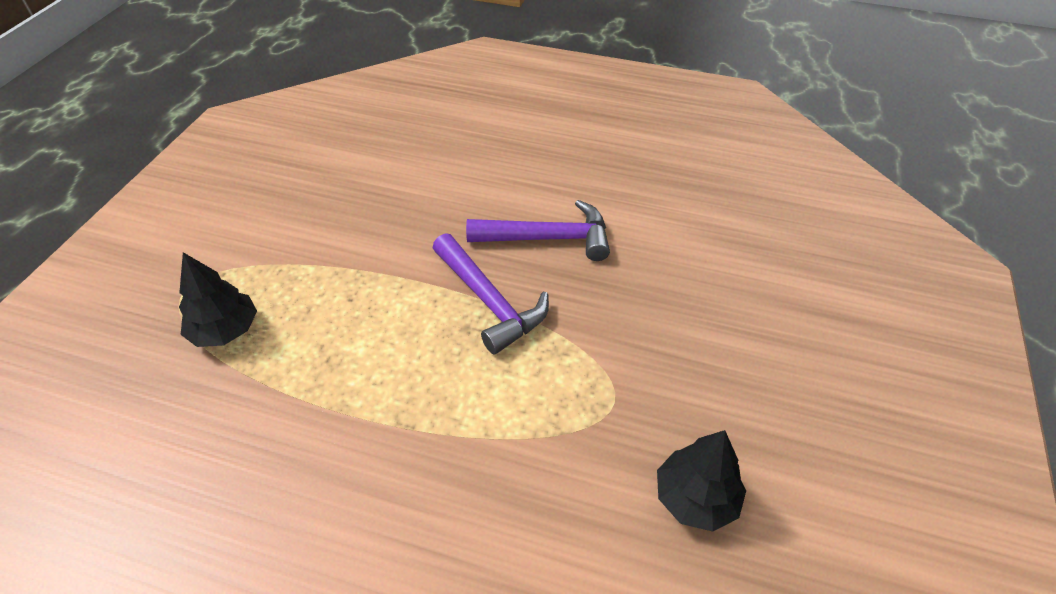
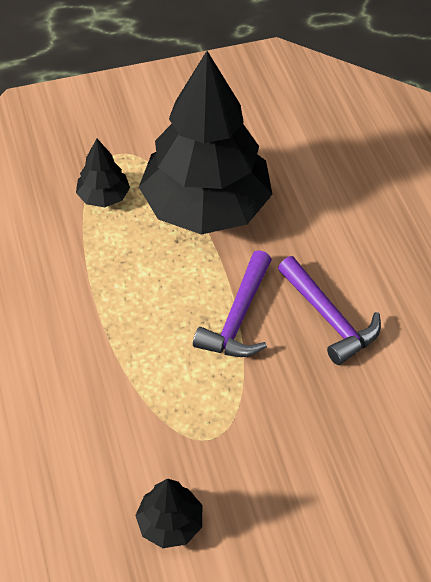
camera: 55 degrees right, 5 degrees up
none -> black tree [139,51,273,235]

